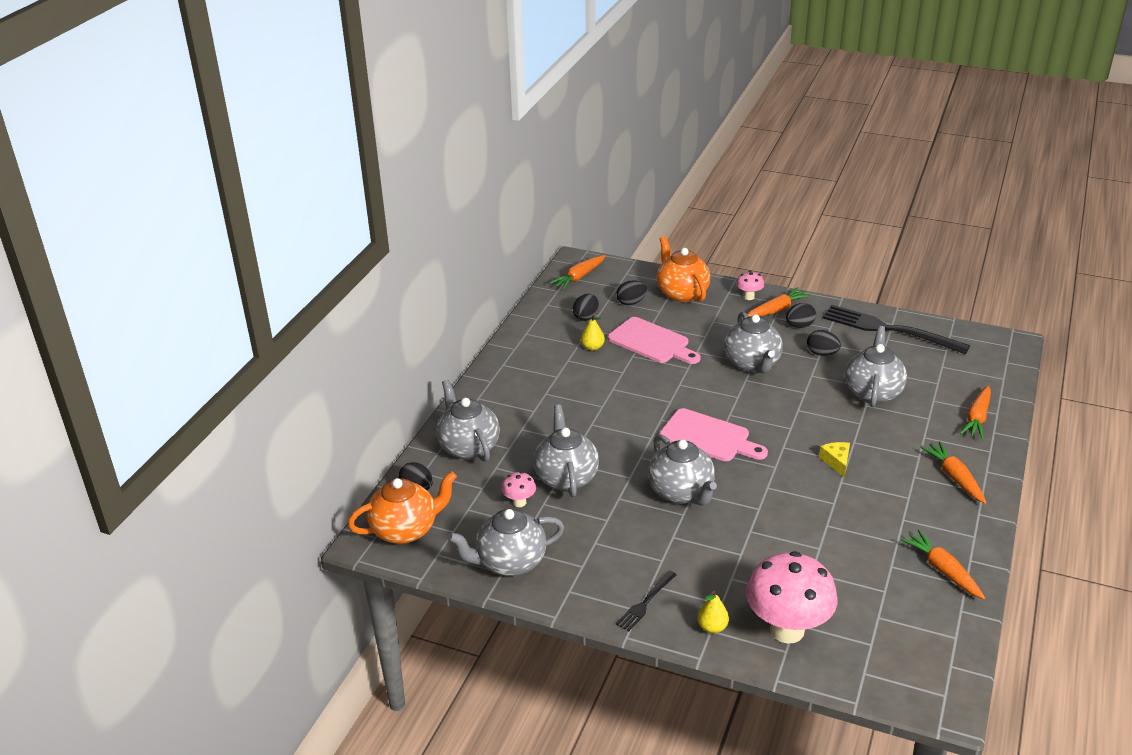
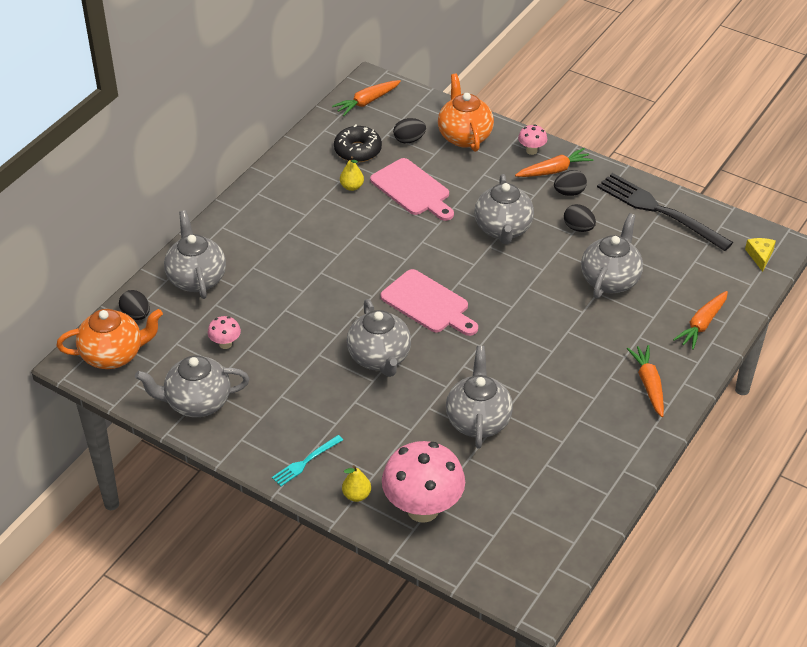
camera: 10 degrees right, 10 degrees up
grey teapot [533,405,599,497] -> grey teapot moved to [446,346,513,449]
black egg [573,294,599,321] -> black donut [334,124,382,162]
black fork [616,571,676,631] -> turquoise fork [272,435,343,486]
yellow cheese [819,442,850,478] -> yellow cheese moved to [745,238,776,272]
orange carrot [900,529,985,599] -> none

